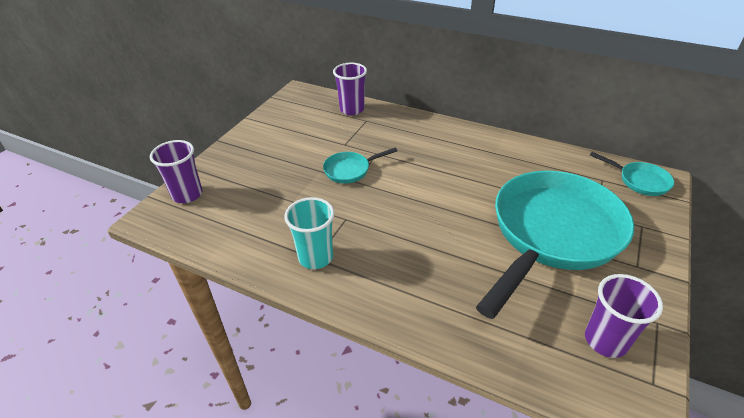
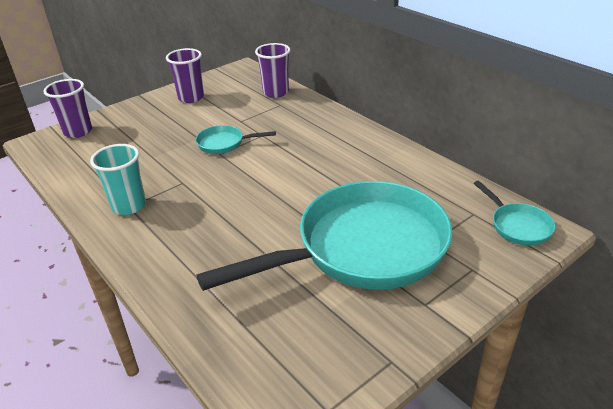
camera: 25 degrees right, 5 degrees down
purple cup [585,274,663,358] -> purple cup moved to [166,48,204,103]

